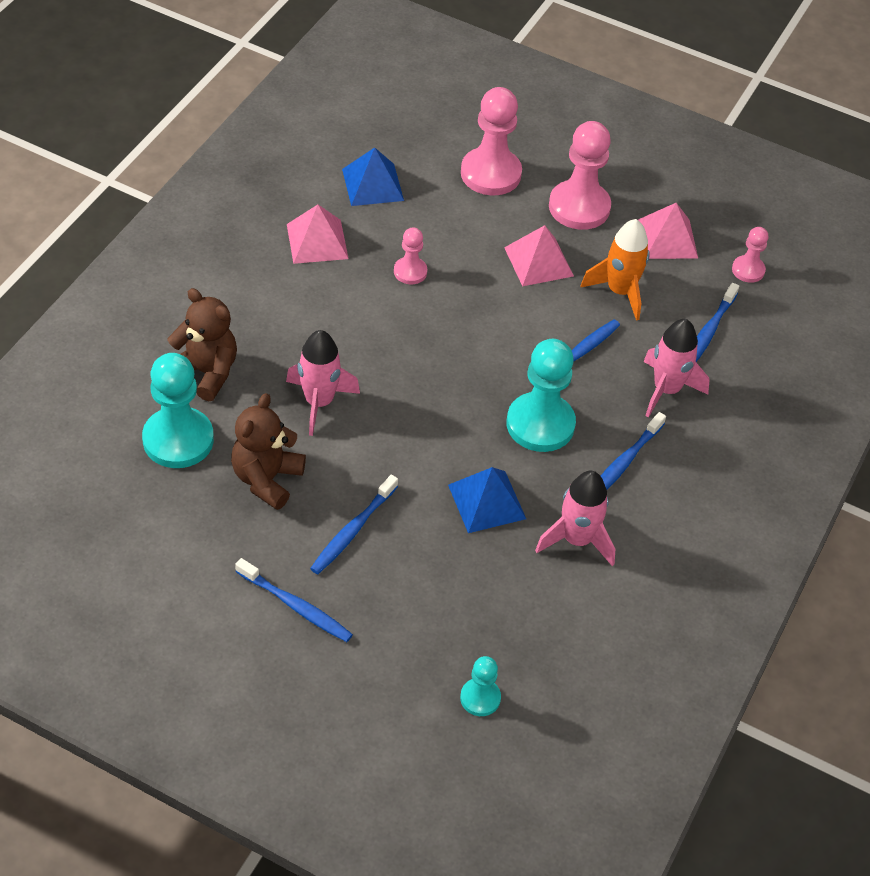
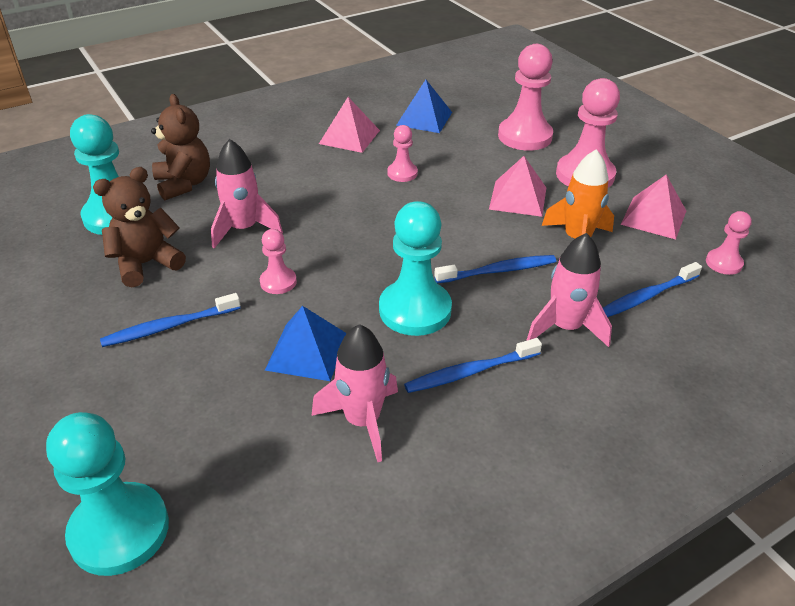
camera: 35 degrees right, 10 degrees down
blue toothbrush [235,558,353,642] -> none
turquoise pawn [460,656,501,716] -> turquoise pawn [46,412,169,576], size x1.92
none -> pink pawn [260,229,297,294]

